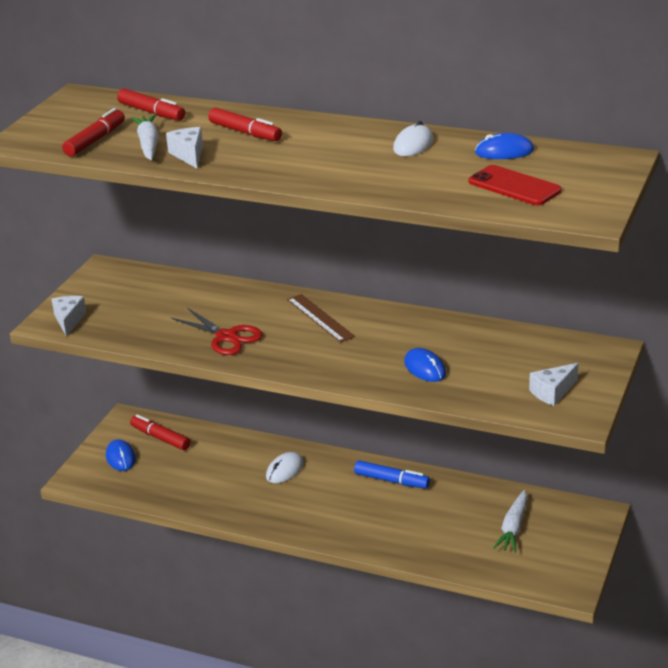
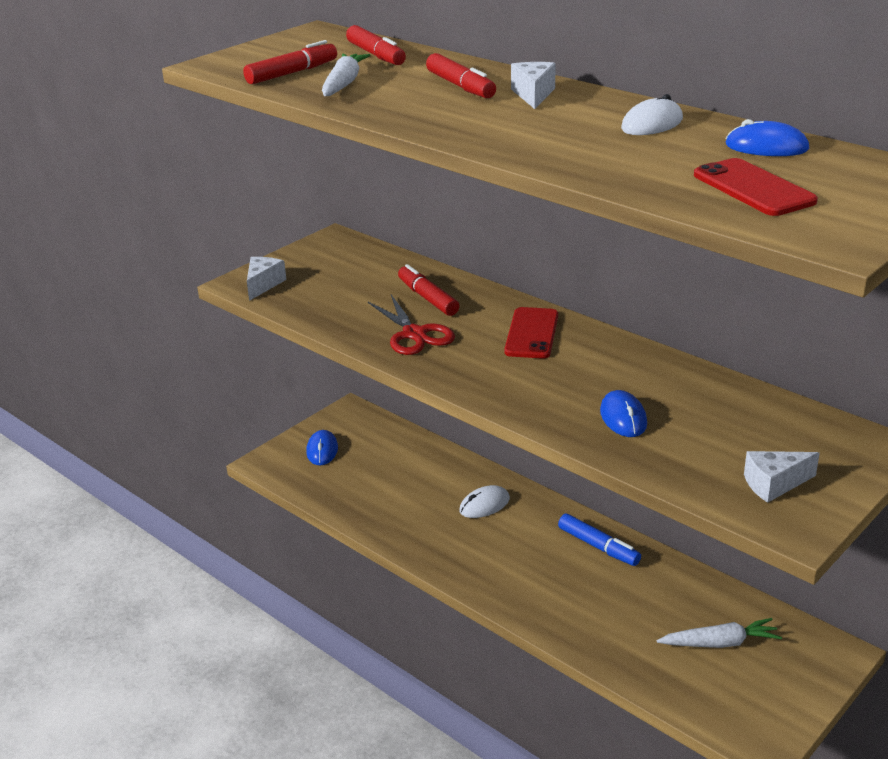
camera: 20 degrees right, 0 degrees up
red marker [130,414,191,450] -> red marker moved to [398,264,459,316]
white cheese [166,127,203,168] -> white cheese moved to [511,62,556,109]
brown ruler [287,294,355,343] -> red phone [504,307,558,359]
white carrot [493,490,527,553] -> white carrot turned 135 degrees counterclockwise [657,618,782,648]

